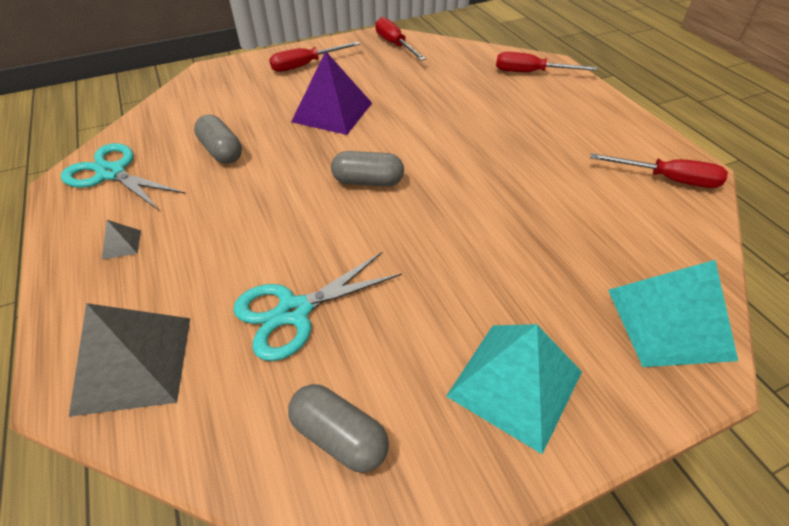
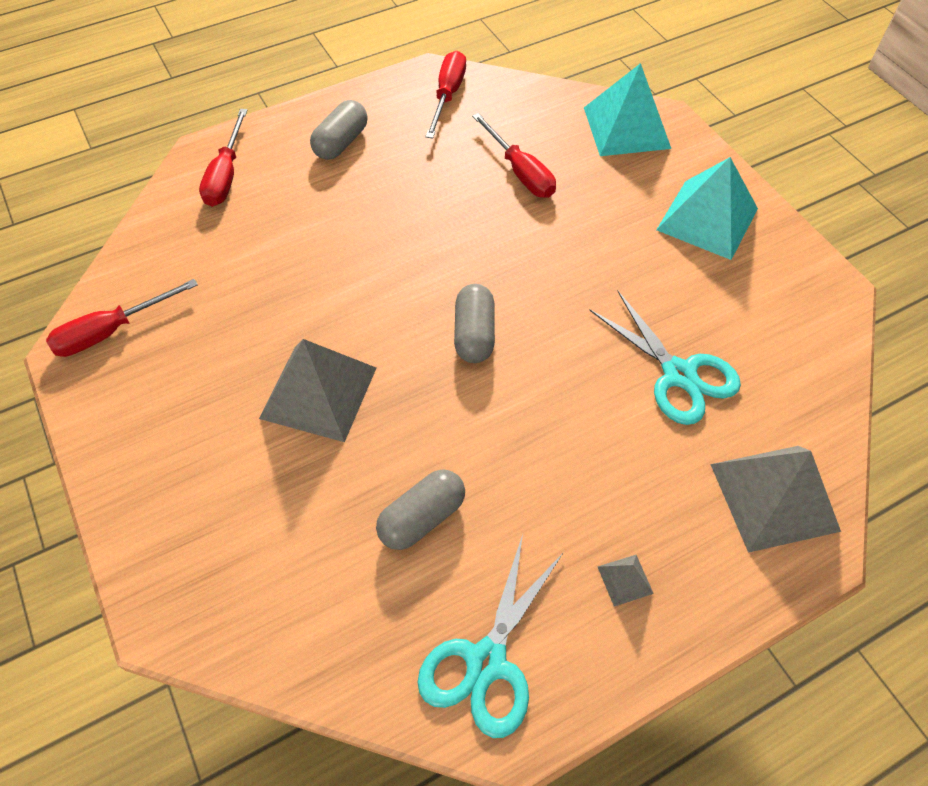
camera: 95 degrees left, 10 degrees up
red screwdriver [269,42,360,72] -> red screwdriver moved to [472,113,556,198]
grey capsule [288,384,389,473] -> grey capsule moved to [310,100,368,160]
purple pyramid [291,51,372,135] -> grey pyramid [259,339,376,442]

